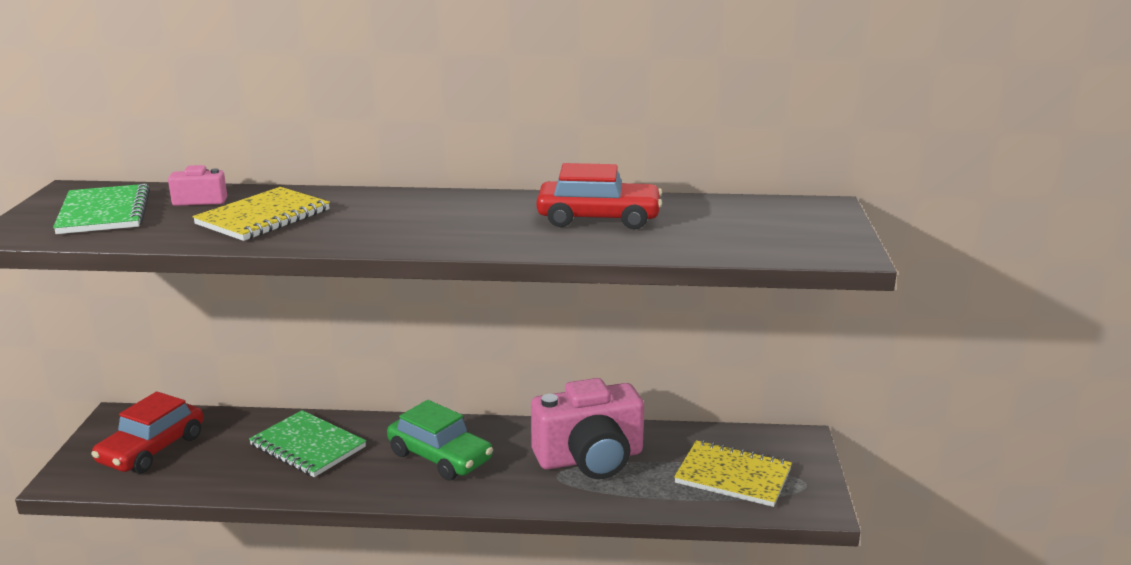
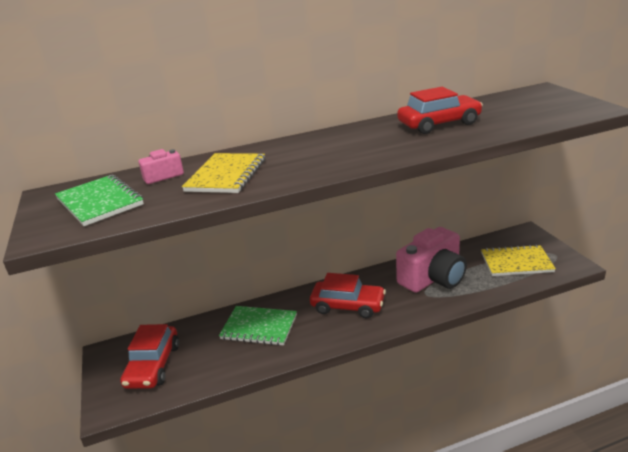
camera: 20 degrees left, 5 degrees up
green car [387,400,493,480] -> red car [310,273,386,318]

